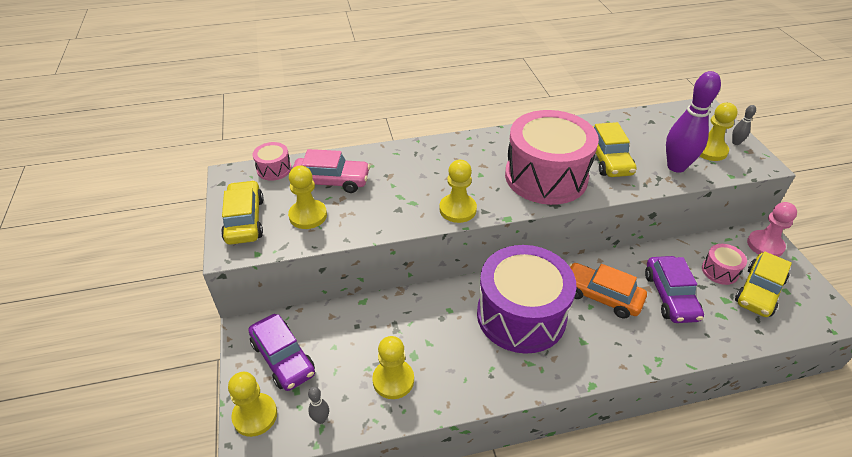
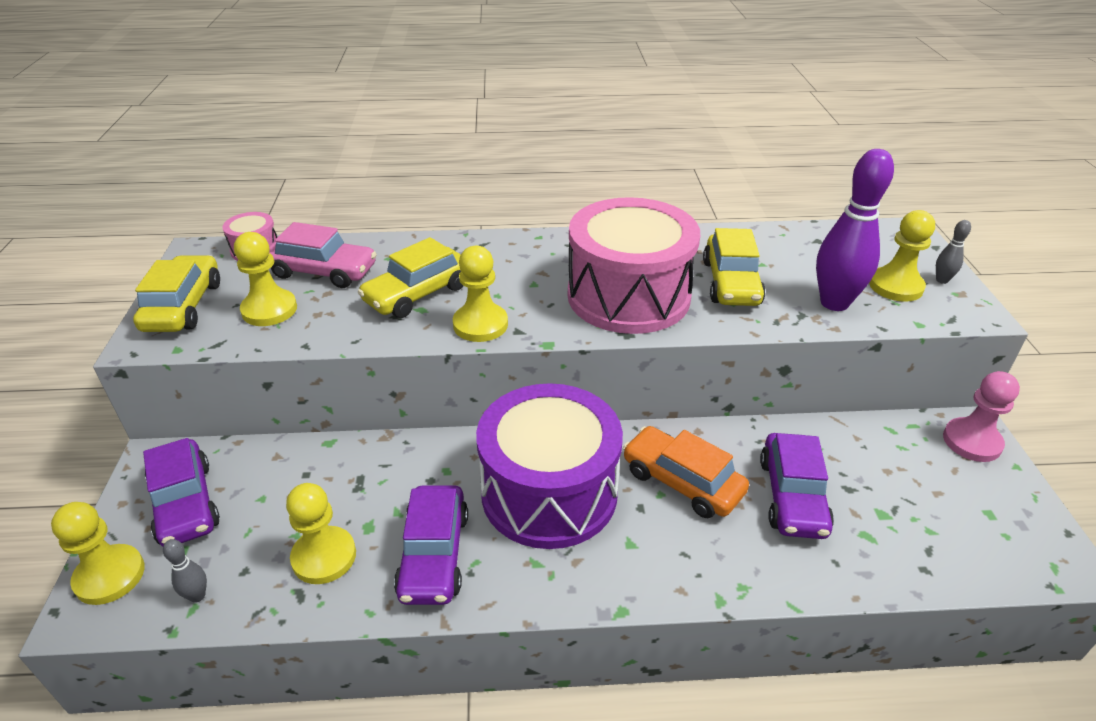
camera: 10 degrees right, 5 degrees down
pink drum [702,244,747,285] -> none
yellow car [735,251,792,317] -> yellow car moved to [358,237,463,318]
none -> purple car [394,485,468,605]

